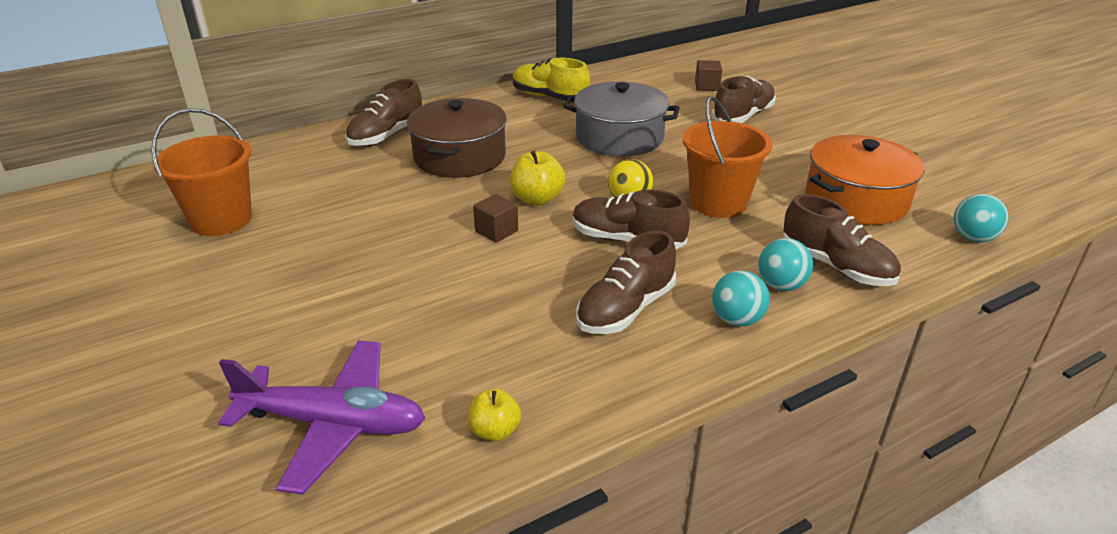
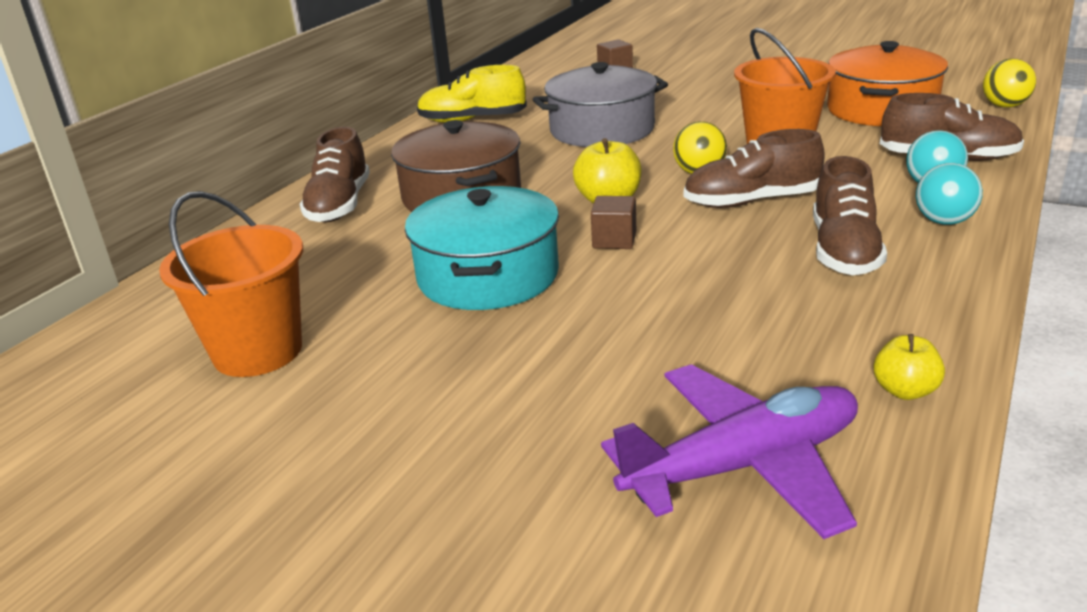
camera: 30 degrees left, 5 degrees down
brown shoe [712,76,776,123] -> none
turquoise ball [954,194,1009,242] -> yellow ball [983,59,1036,108]
none -> turquoise pot [405,186,559,310]

